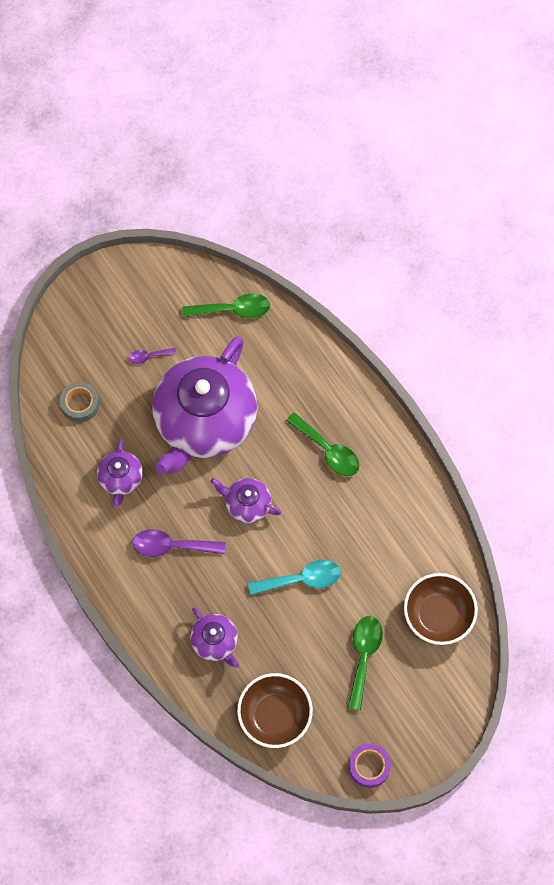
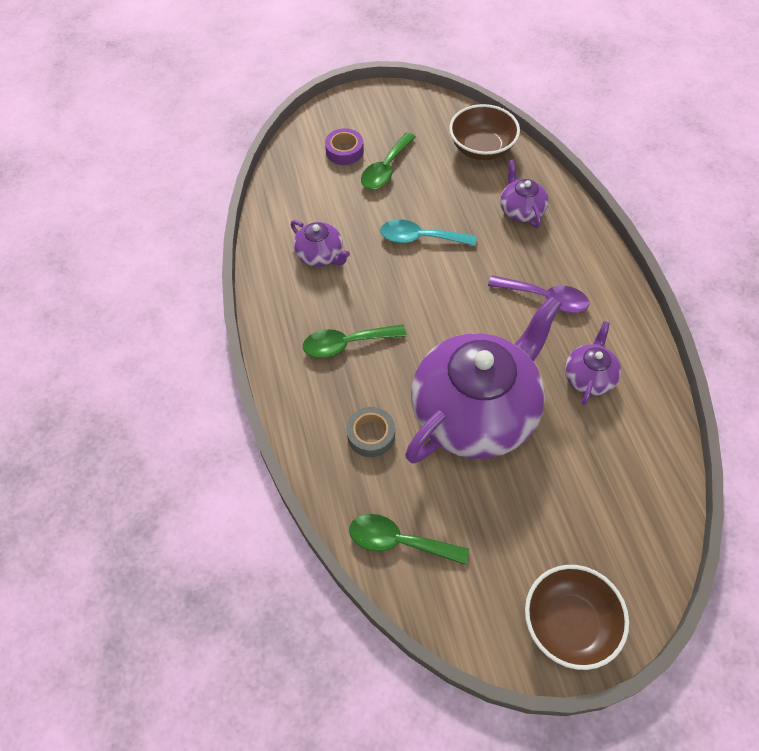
camera: 160 degrees left, 10 degrees down
grey tape [60,382,100,422] -> grey tape moved to [347,407,395,457]
purple spoon [129,348,177,364] -> none
purple teapot [210,478,281,523] -> purple teapot moved to [291,220,350,267]
green spoon [286,412,359,476] -> green spoon turned 75 degrees counterclockwise [303,324,407,358]
purple tape [349,744,391,788] -> purple tape moved to [325,128,364,165]
brown bowl [404,573,478,645] -> brown bowl moved to [525,565,629,670]

